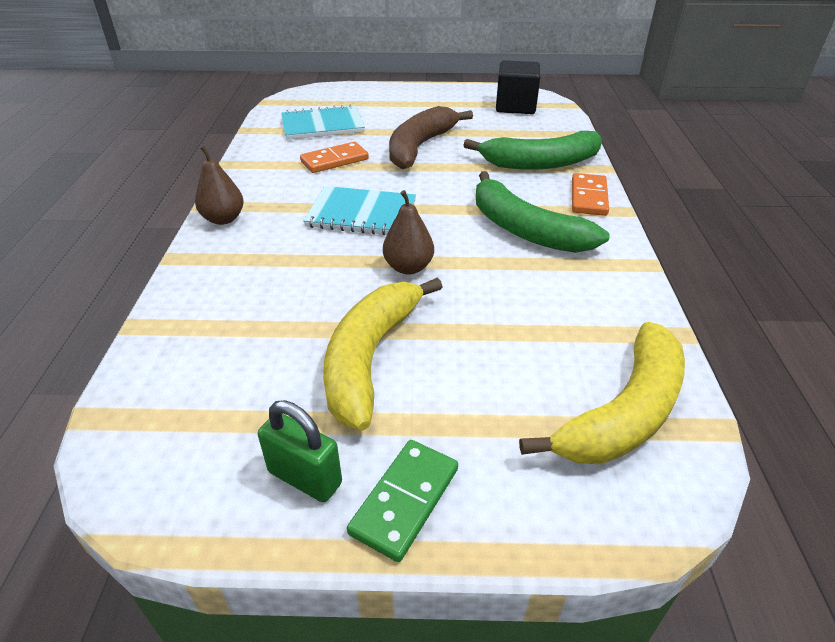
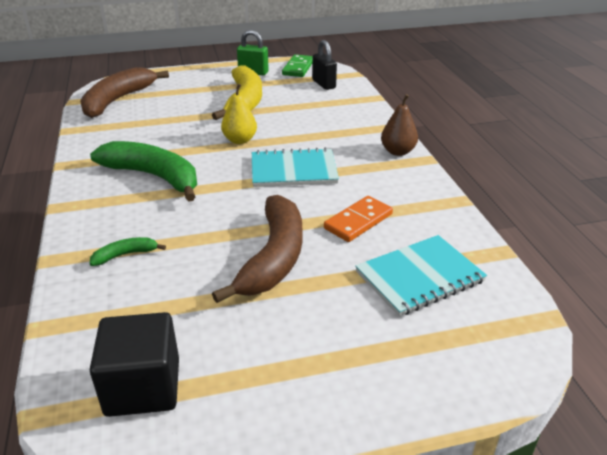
camera: 165 degrees right, 5 degrees down
green domino [347,440,458,562] -> green domino moved to [282,54,313,77]
brown pear [383,190,434,275] -> yellow pear [221,84,257,144]
green banana [464,131,602,170] -> green banana [90,237,166,266], size x0.44
yellow banana [519,322,685,464] -> brown banana [80,67,169,118]
orange domino [572,173,609,216] -> none
none -> black padlock [312,40,337,90]

